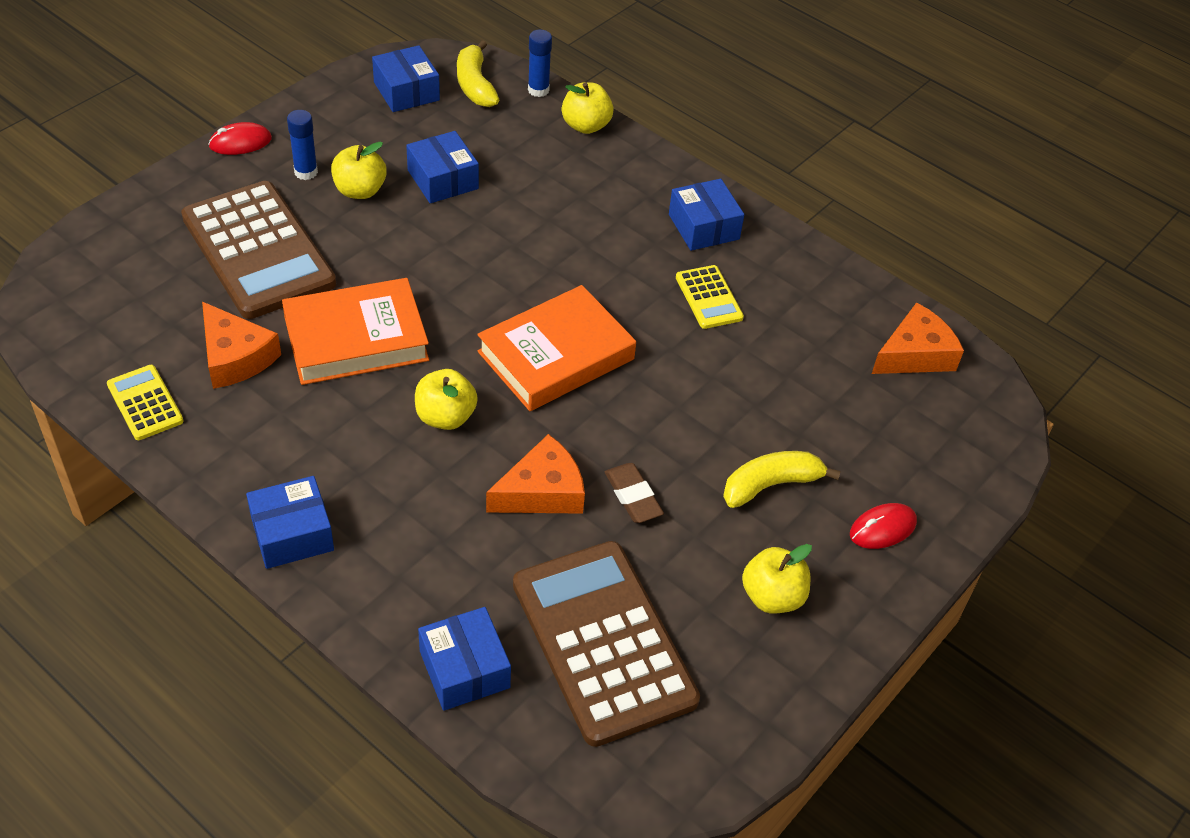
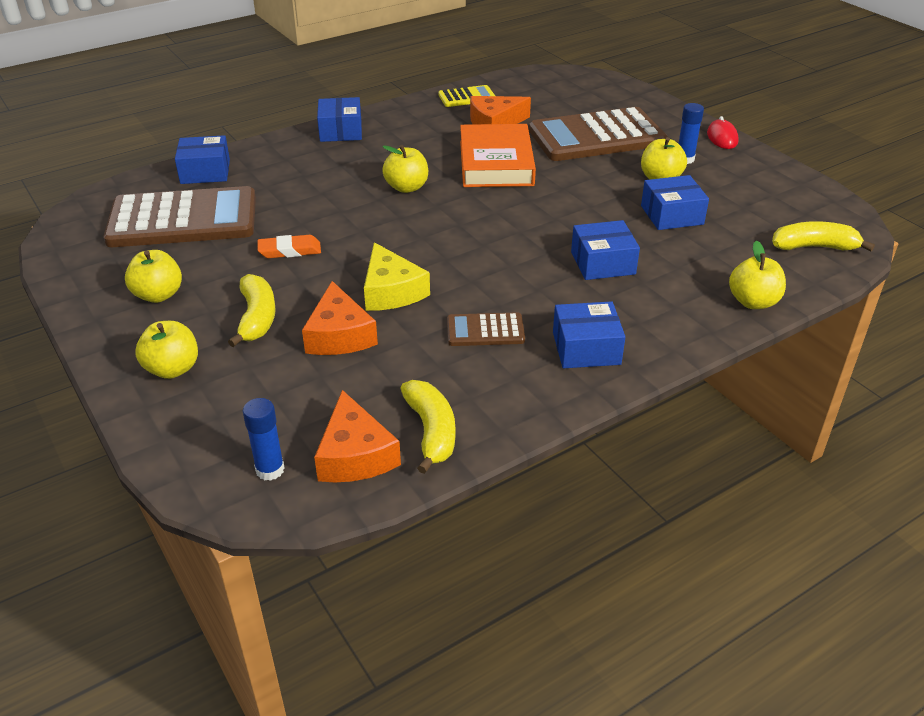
camera: 110 degrees right, 10 degrees down
blue box [372,45,440,112] -> blue box moved to [571,220,640,280]
orange book [477,285,636,411] -> none
orange cheese [486,434,585,514] -> orange cheese moved to [302,281,378,355]
blue glue stick [528,30,552,97] -> blue glue stick moved to [243,398,285,481]
brown eraser [605,463,664,523] -> orange eraser [257,235,321,258]
yellow calculator [676,265,744,329] -> brown calculator [447,312,525,346]
red mouse [850,503,917,549] -> yellow apple [135,321,198,379]
none -> yellow cheese [364,242,430,311]
none -> yellow banana [400,380,455,474]

